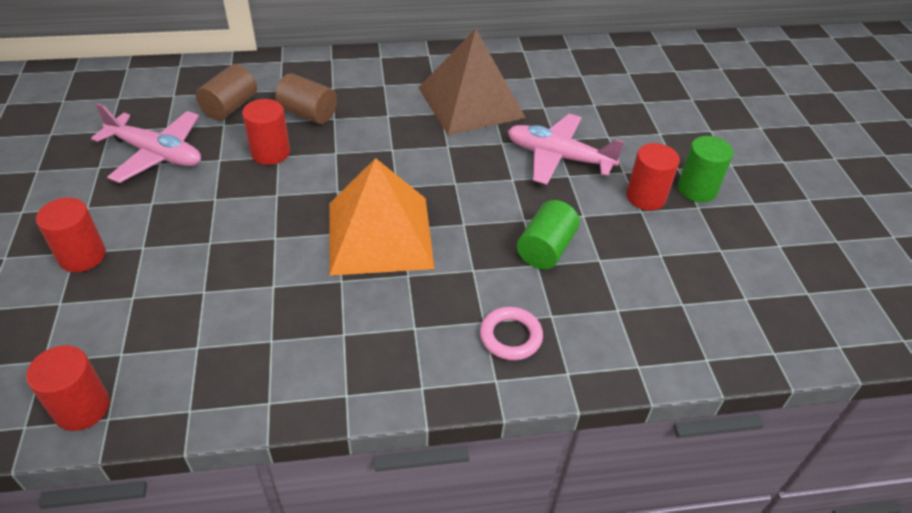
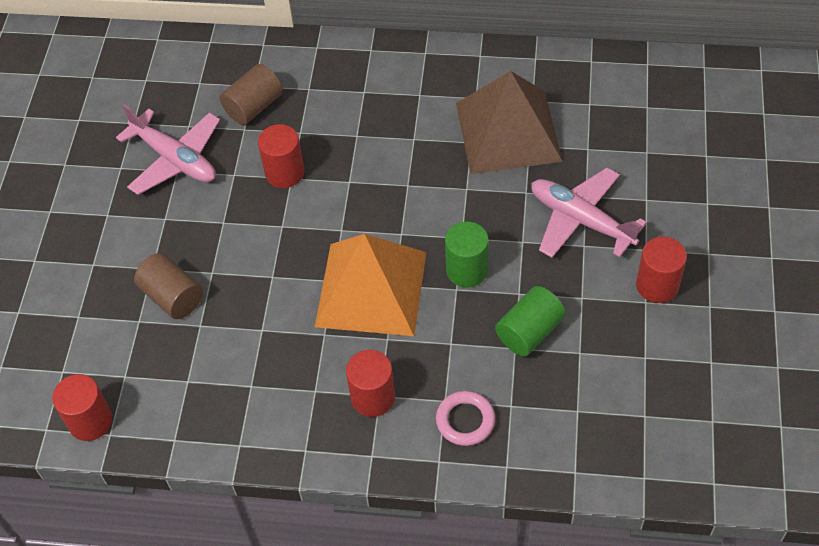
camera: 20 degrees right, 10 degrees up
red cylinder [36,197,106,272] -> red cylinder moved to [346,350,395,417]
brown cylinder [275,73,337,124] -> brown cylinder moved to [134,253,203,319]
green cylinder [678,136,733,202] -> green cylinder moved to [445,222,489,287]

